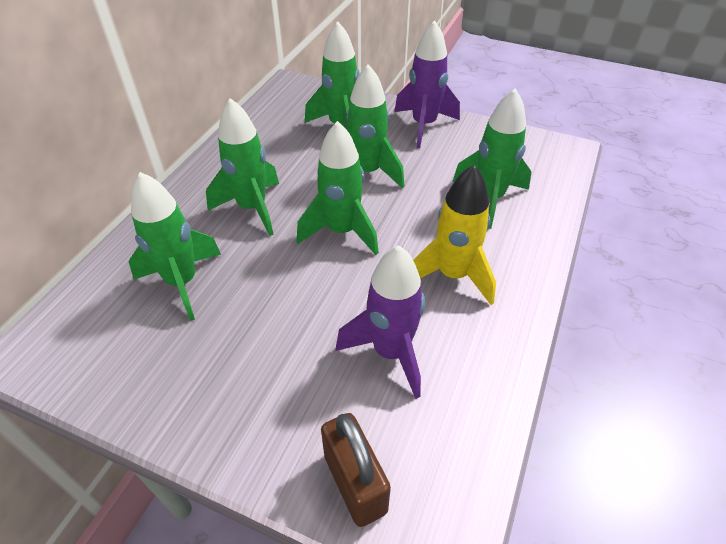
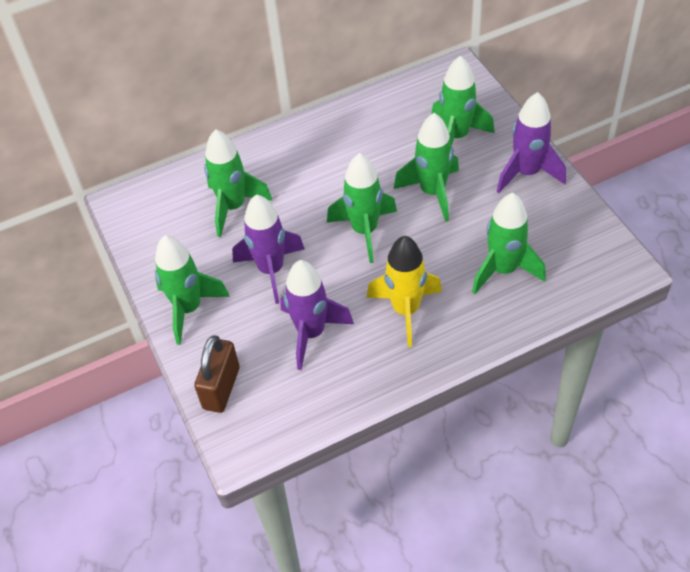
camera: 45 degrees right, 5 degrees up
green rocket [206,98,279,236] -> green rocket moved to [155,235,230,345]
none -> purple rocket [232,194,305,304]

